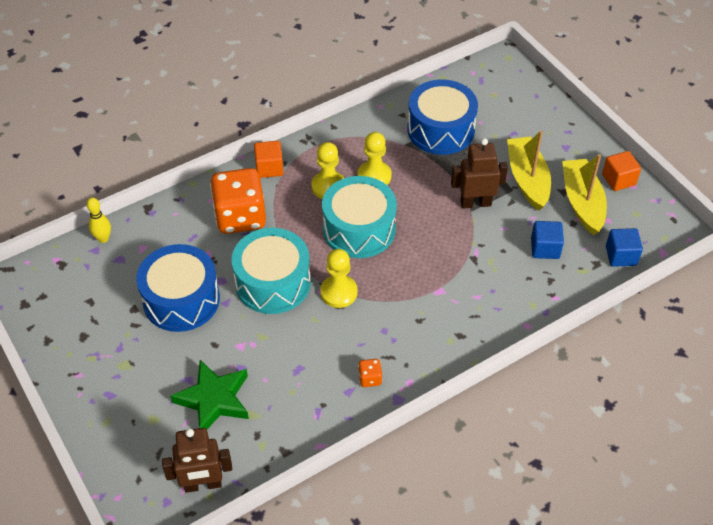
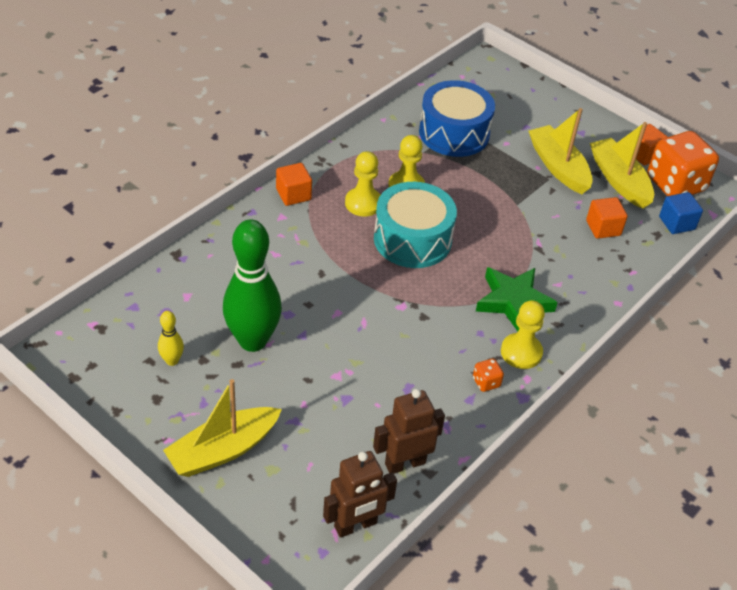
camera: 20 degrees left, 5 degrees down
yellow bowling pin [87,197,111,243] -> yellow bowling pin moved to [158,311,184,366]
blue drum [136,244,220,332] -> green bowling pin [223,219,282,352]
green star [170,360,249,429] -> green star moved to [476,267,558,331]
orange dice [210,168,266,234] -> orange dice moved to [648,131,719,196]
turquoise drum [232,228,311,314] -> none
yellow pawn [320,249,358,308] -> yellow pawn moved to [501,300,545,369]
brown robot [451,138,508,209] -> brown robot moved to [373,389,445,474]
blue cube [531,221,564,259] -> orange cube [586,197,628,239]
none -> yellow boat [163,379,282,477]

